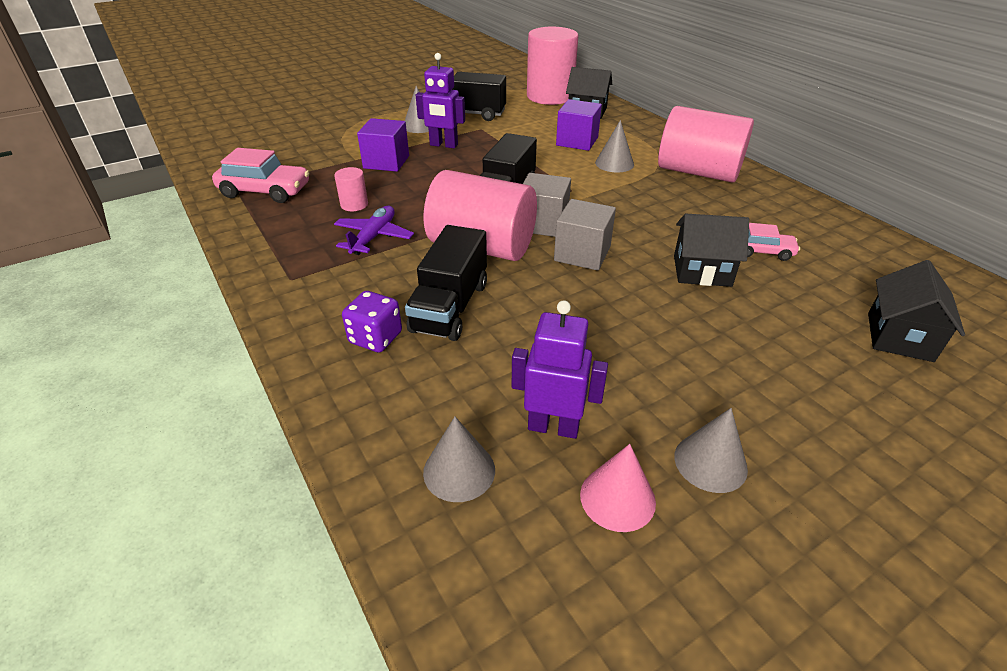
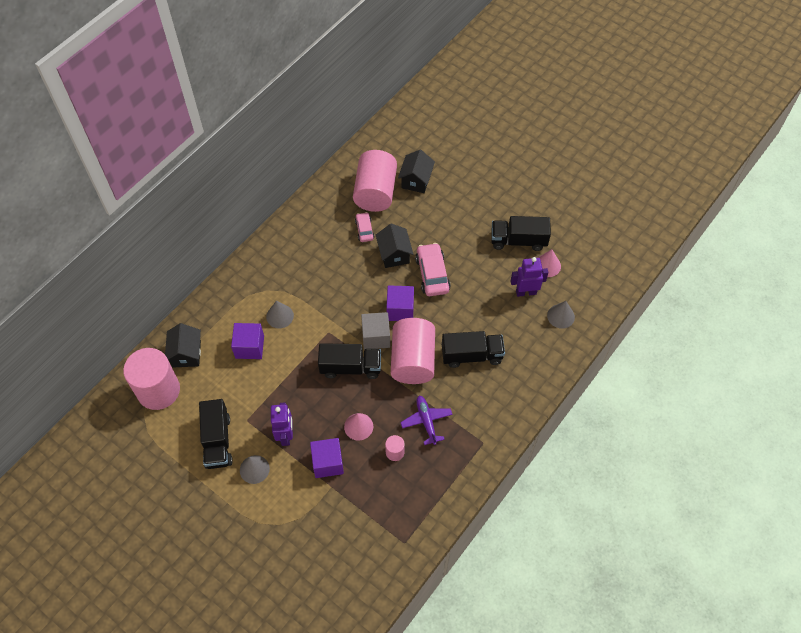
camera: 110 degrees left, 20 degrees up
pink car [212,148,310,203] -> pink car moved to [415,243,451,296]
purple plane [334,206,414,255] -> purple plane turned 75 degrees clockwise [400,396,453,445]
purple dice [342,291,402,352] -> none
purple robot [512,300,608,439] -> purple robot turned 90 degrees clockwise [511,257,548,297]
grey cube [554,199,616,271] -> purple cube [386,285,414,321]
pink cylinder [658,106,754,183] -> pink cylinder moved to [353,150,397,212]
grey cone [674,408,748,493] -> black truck [491,216,551,251]
black house [868,260,965,362] -> black house turned 75 degrees counterclockwise [398,150,435,193]
none -> pink cone [344,413,373,441]

